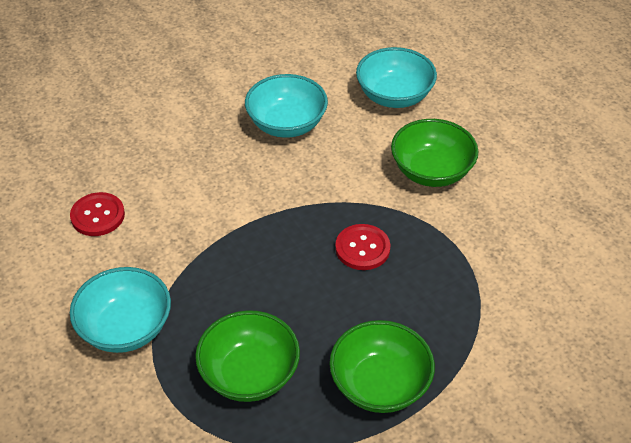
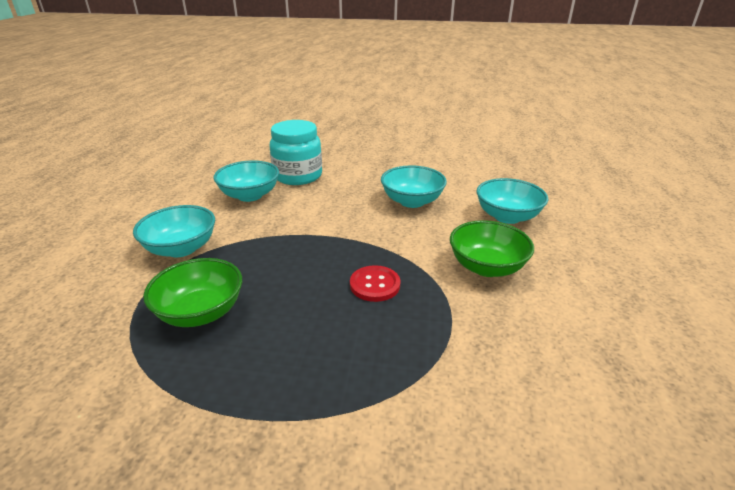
camera: 40 degrees right, 15 degrees down
red button [70,192,125,236] -> turquoise bowl [213,160,279,202]
green bowl [329,320,435,413] -> none
none -> turquoise jar [269,120,322,185]

